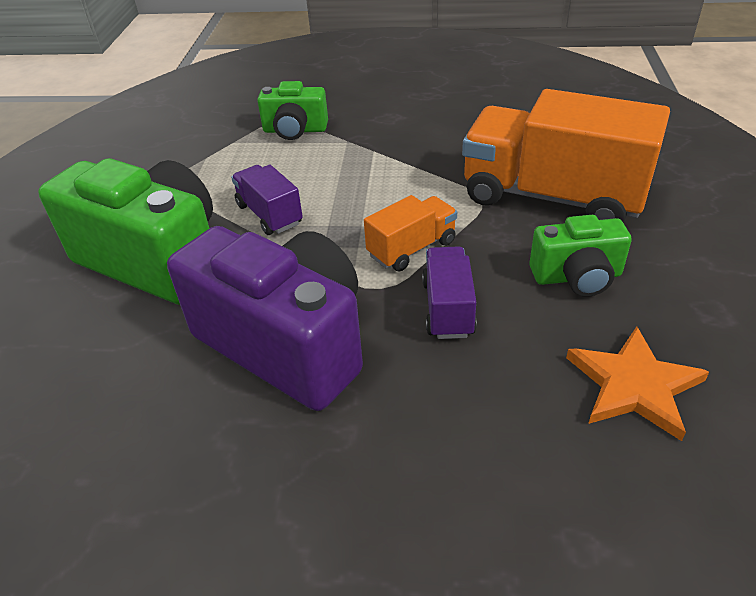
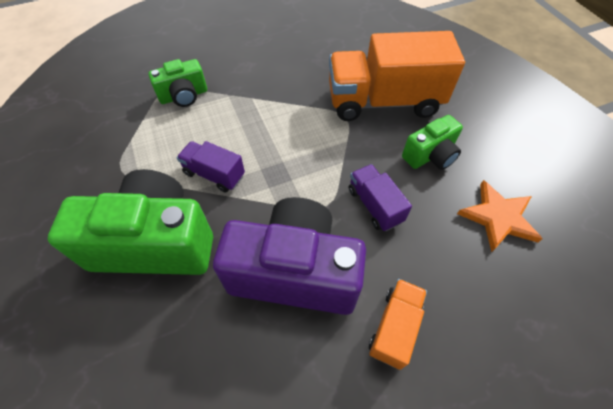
camera: 30 degrees left, 15 degrees up
orange truck [364,195,457,271] -> orange truck moved to [369,279,427,370]

